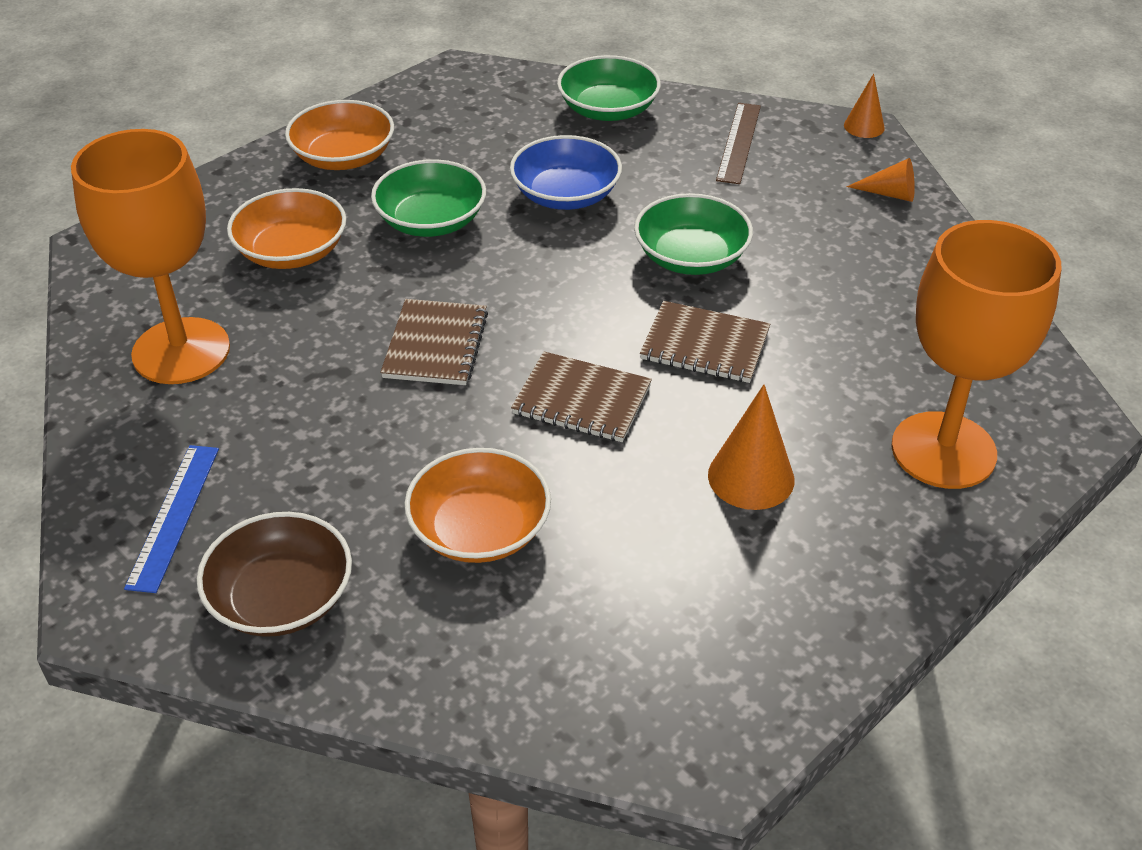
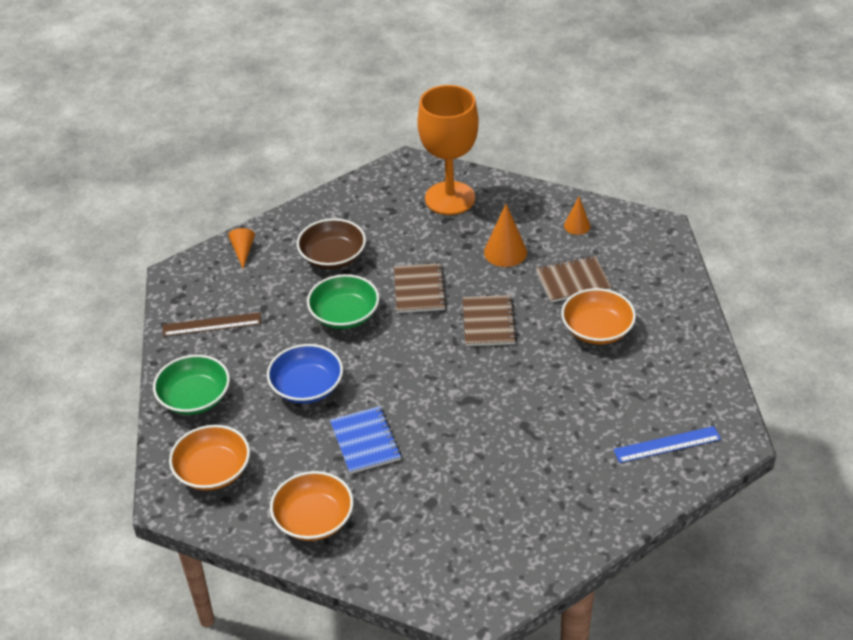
camera: 110 degrees left, 0 degrees up
orange goblet [71,129,230,384] -> none
brown bowl [197,512,352,637] -> brown bowl moved to [297,218,366,269]
orange bowl [227,188,346,269] -> orange bowl moved to [169,425,250,491]
green bowl [371,159,486,237] -> blue notebook [330,406,401,474]
brown notebook [380,299,488,385] -> brown notebook moved to [536,256,612,303]
orange cone [844,74,885,138] -> orange cone moved to [564,197,590,235]

